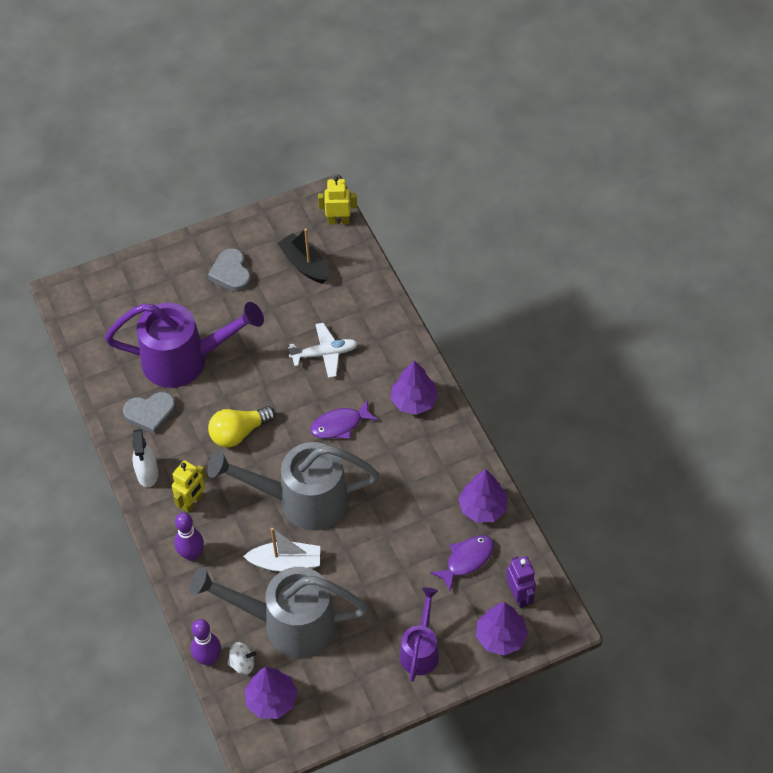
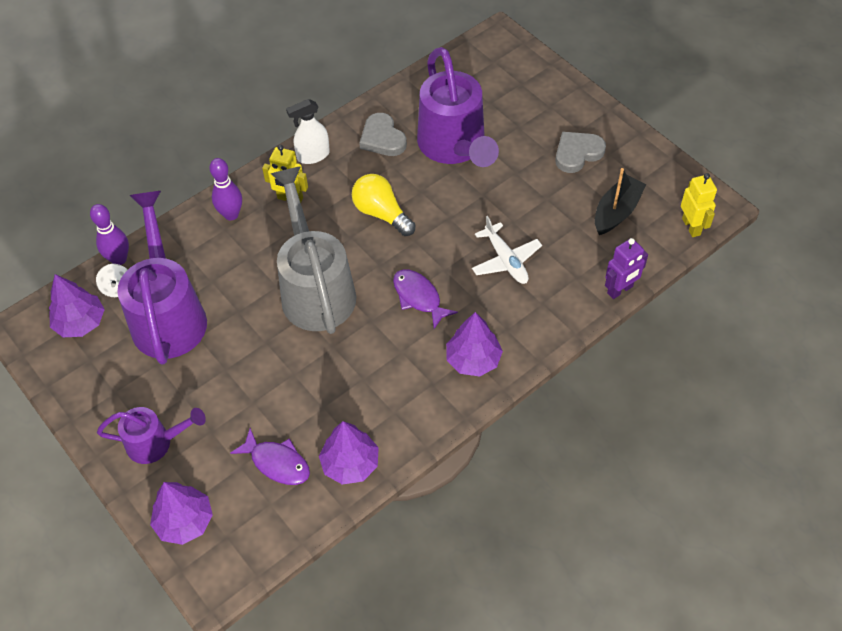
camera: 75 degrees right, 0 degrees up
grey watering can [189,567,368,658] -> purple watering can [117,191,207,365]
white boat [243,528,320,572] -> none
purple robot [506,556,536,608] -> purple robot moved to [605,238,648,299]

